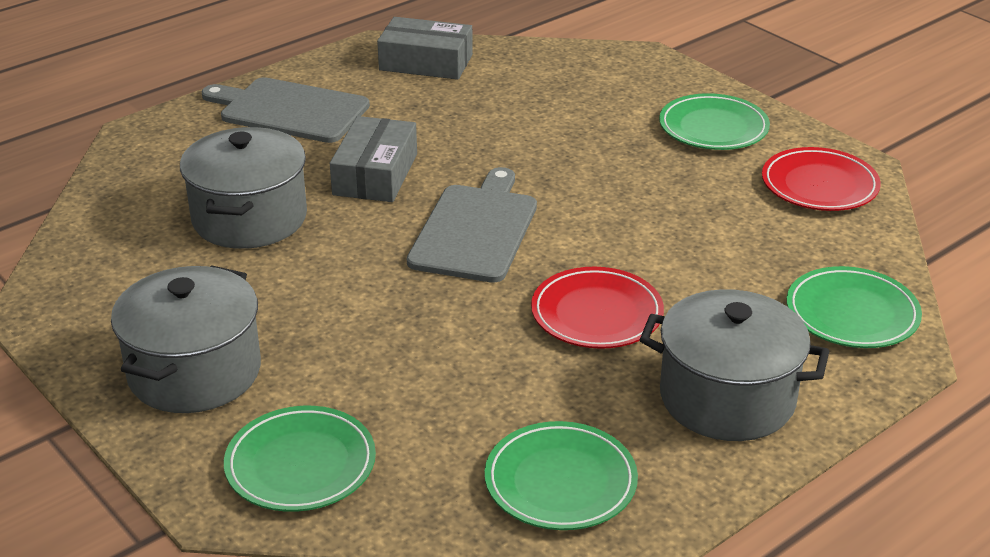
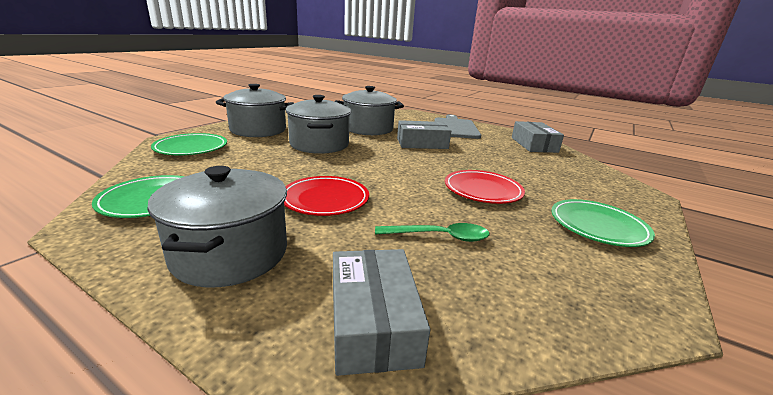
camera: 70 degrees right, 10 degrees down
grey cutting board [407,167,537,283] -> none
red plate [762,147,881,211] -> red plate moved to [445,170,525,204]
green plate [787,266,922,348] -> grey box [333,249,430,376]
none -> grey pot [285,95,351,154]
none -> green spoon [375,223,490,242]

